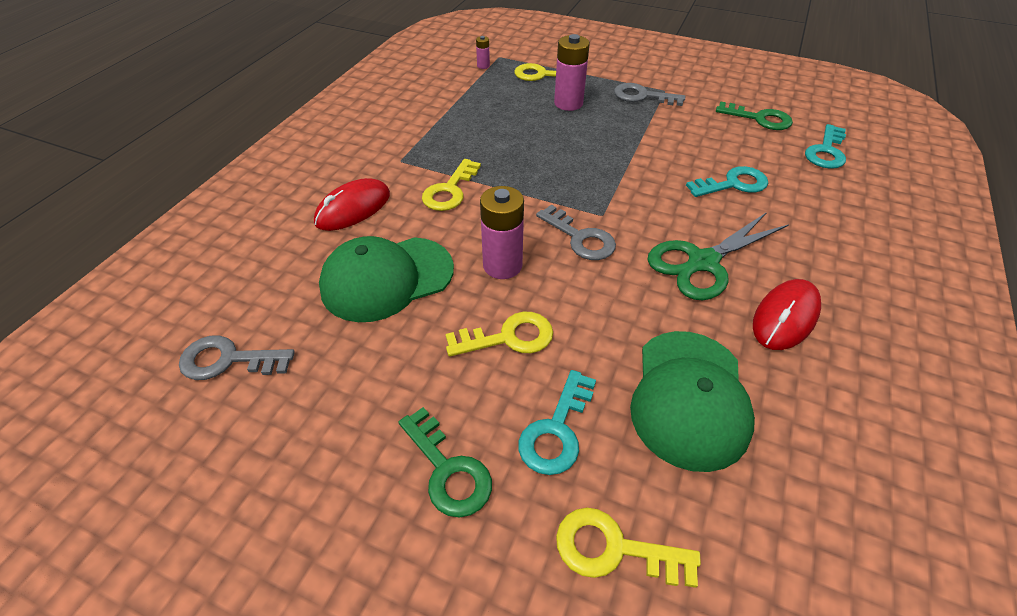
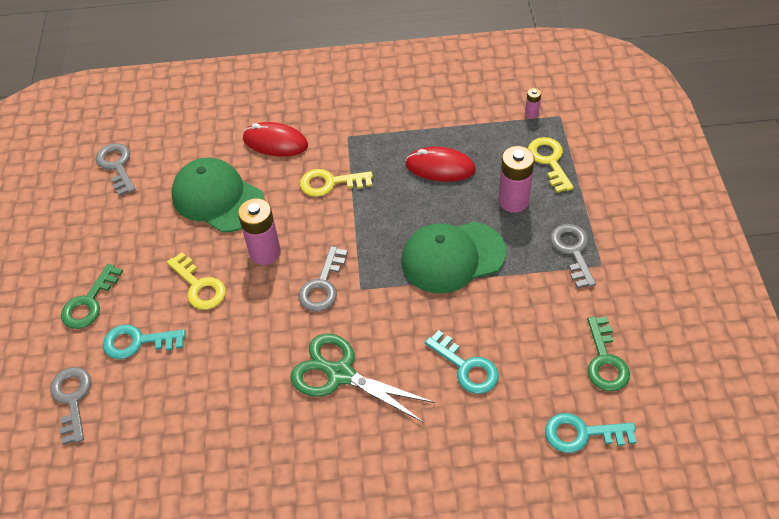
camera: 65 degrees right, 5 degrees up
yellow key [556,508,701,588] -> grey key [50,367,91,445]
green cap [630,331,755,472] -> green cap moved to [401,222,506,294]
red mouse [753,279,821,350] -> red mouse moved to [405,147,476,182]

